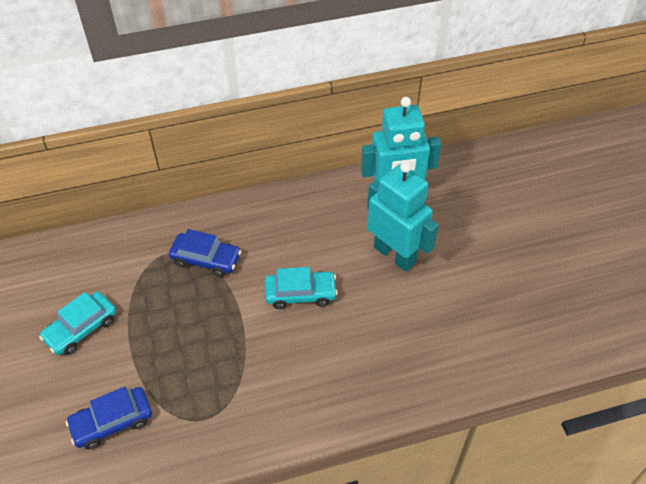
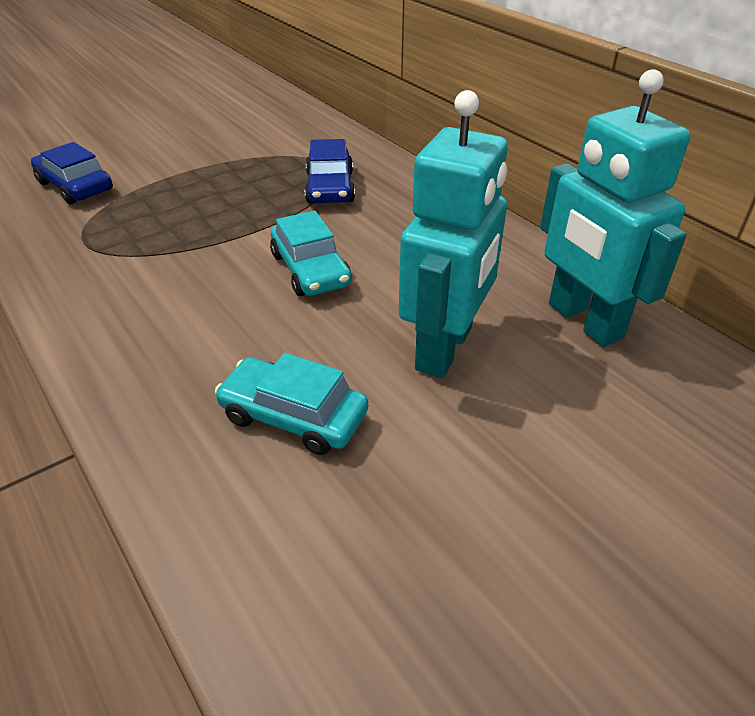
camera: 70 degrees right, 10 degrees down
turquoise car [39,292,116,355] -> turquoise car moved to [215,353,368,455]

